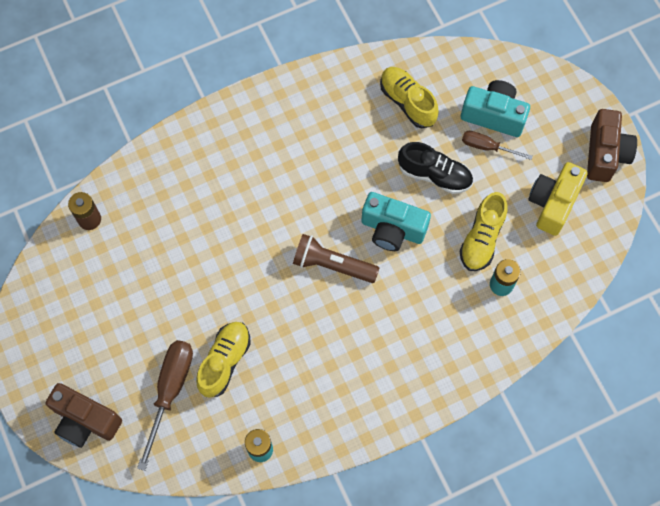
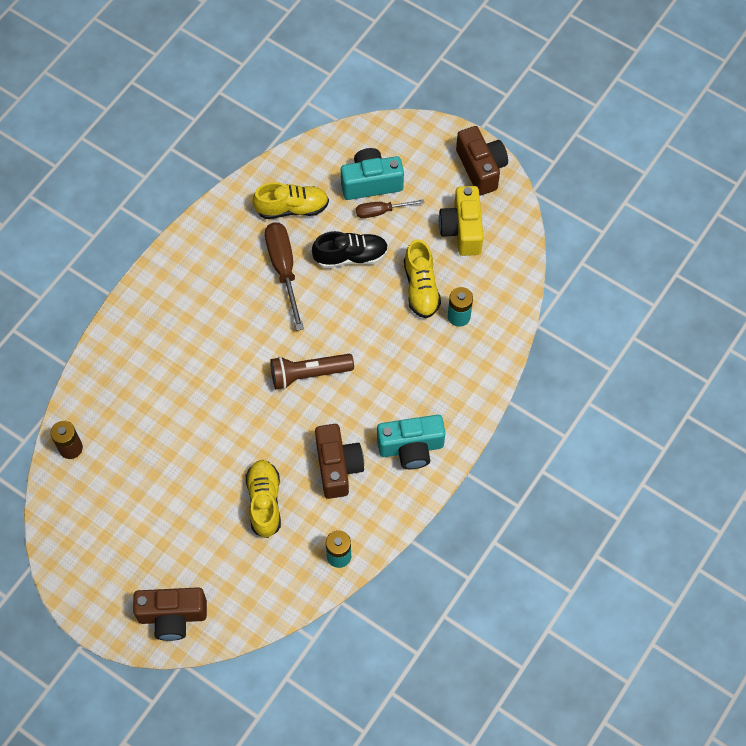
camera: 30 degrees left, 5 degrees down
brown screwdriver [137,340,193,471] -> brown screwdriver moved to [265,222,304,331]
turquoise camera [361,192,431,251] -> turquoise camera moved to [377,415,445,469]
yellow shoe [380,67,439,128] -> yellow shoe turned 150 degrees clockwise [253,182,329,219]
none -> brown camera [315,424,364,499]

